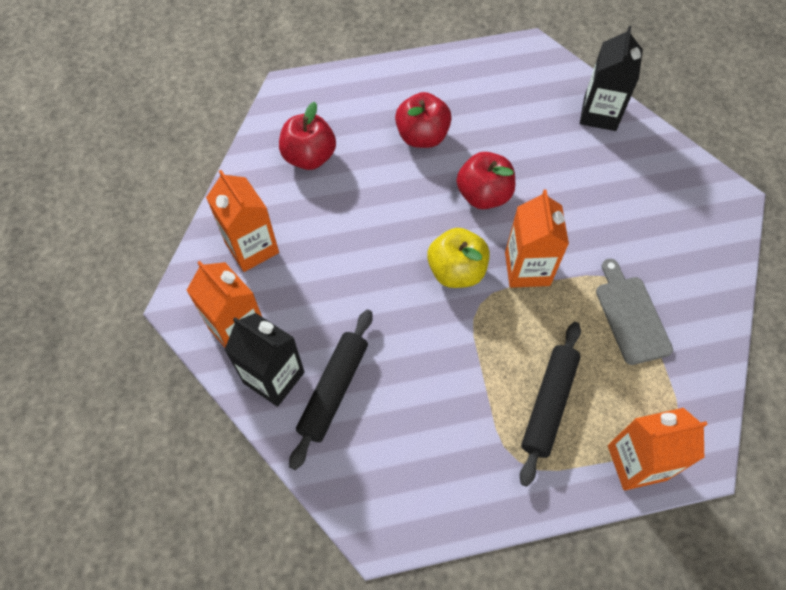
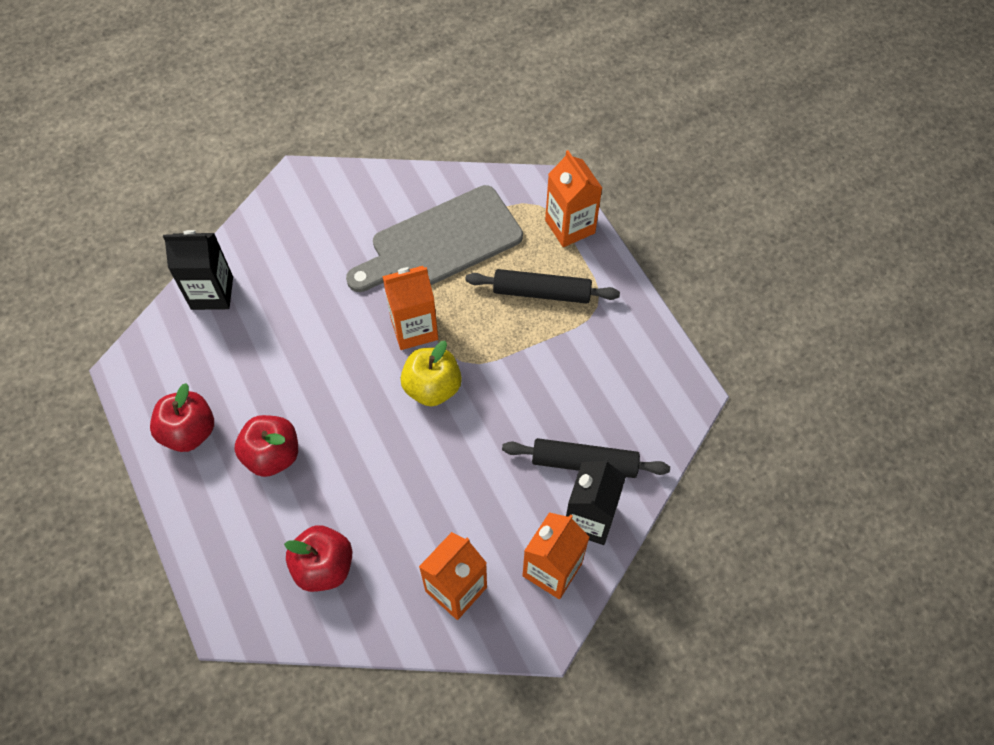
camera: 105 degrees left, 0 degrees up
red apple [457,152,515,209] -> red apple moved to [150,383,214,452]
grey cutting board [596,259,673,365] -> grey cutting board [346,185,523,292], size x1.76

